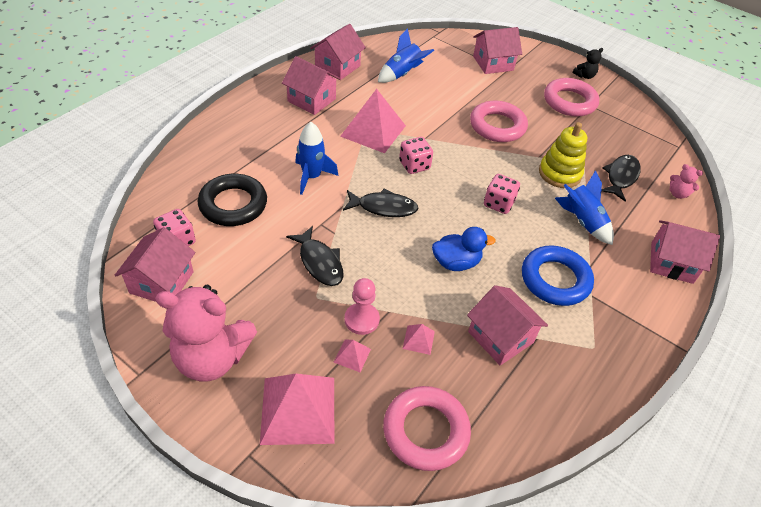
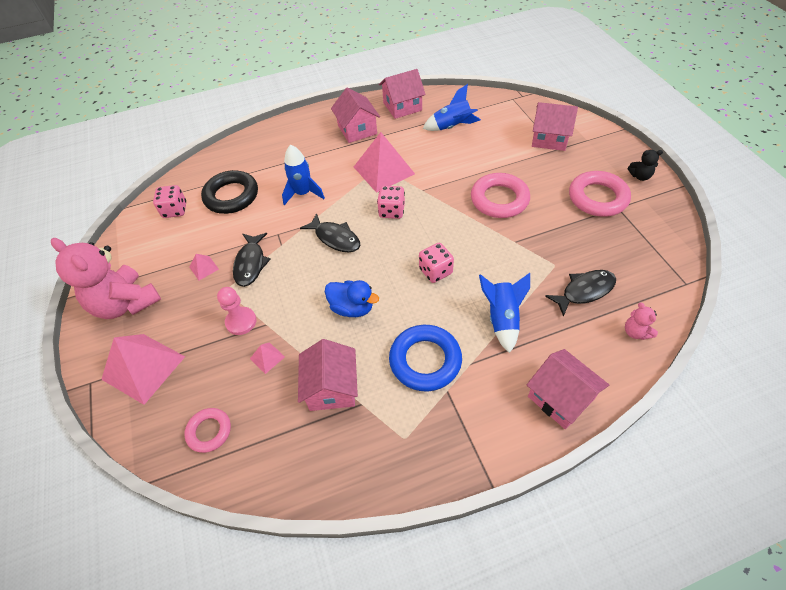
camera: 40 degrees right, 5 degrees up
pink house [115,227,195,302] -> none
pink pyramid [333,340,371,372] -> pink pyramid moved to [189,254,219,280]
pink ring [383,386,471,471] -> pink ring [184,408,231,453], size x0.59
yellow stacking toy [539,122,587,188] -> none

